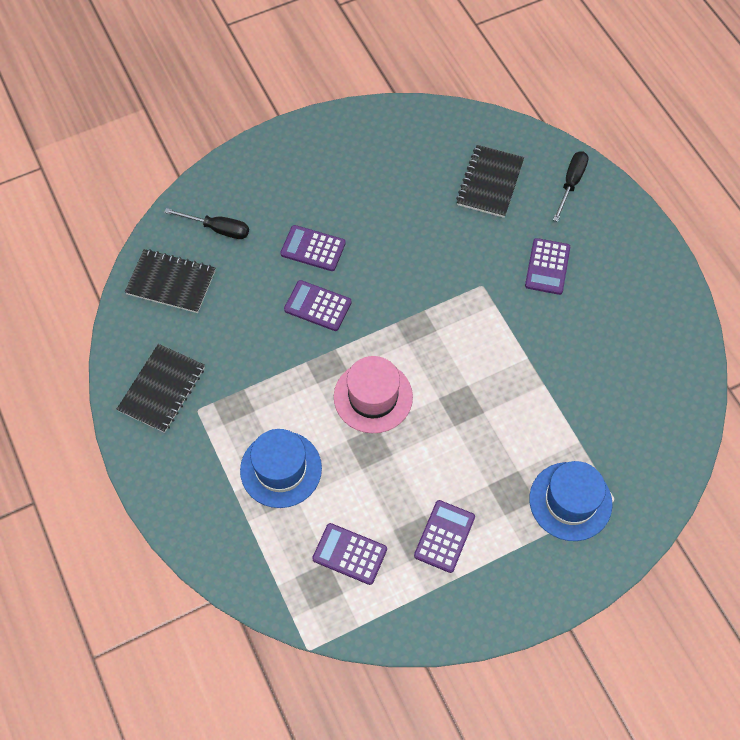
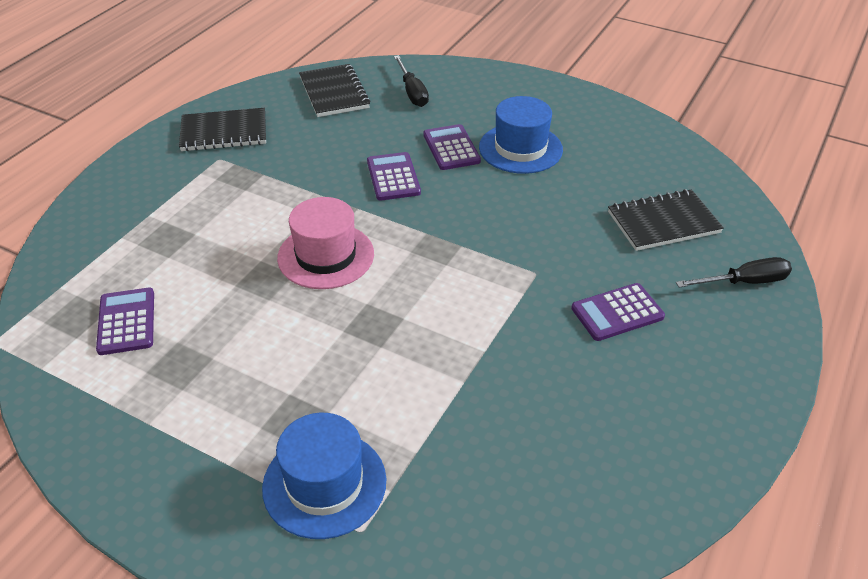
camera: 55 degrees right, 20 degrees down
blue hat [240,429,322,508] -> blue hat moved to [479,96,563,174]
purple calculator [414,500,475,573] -> none

